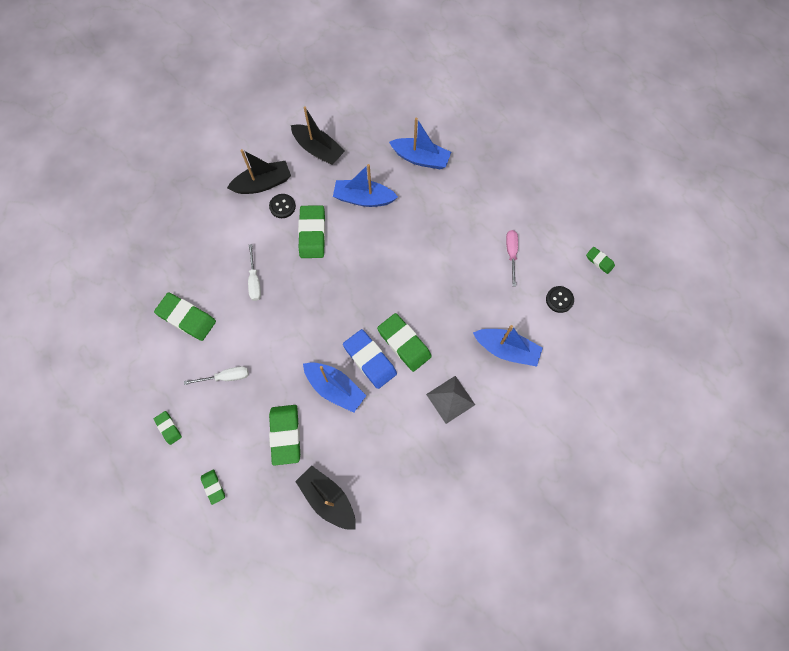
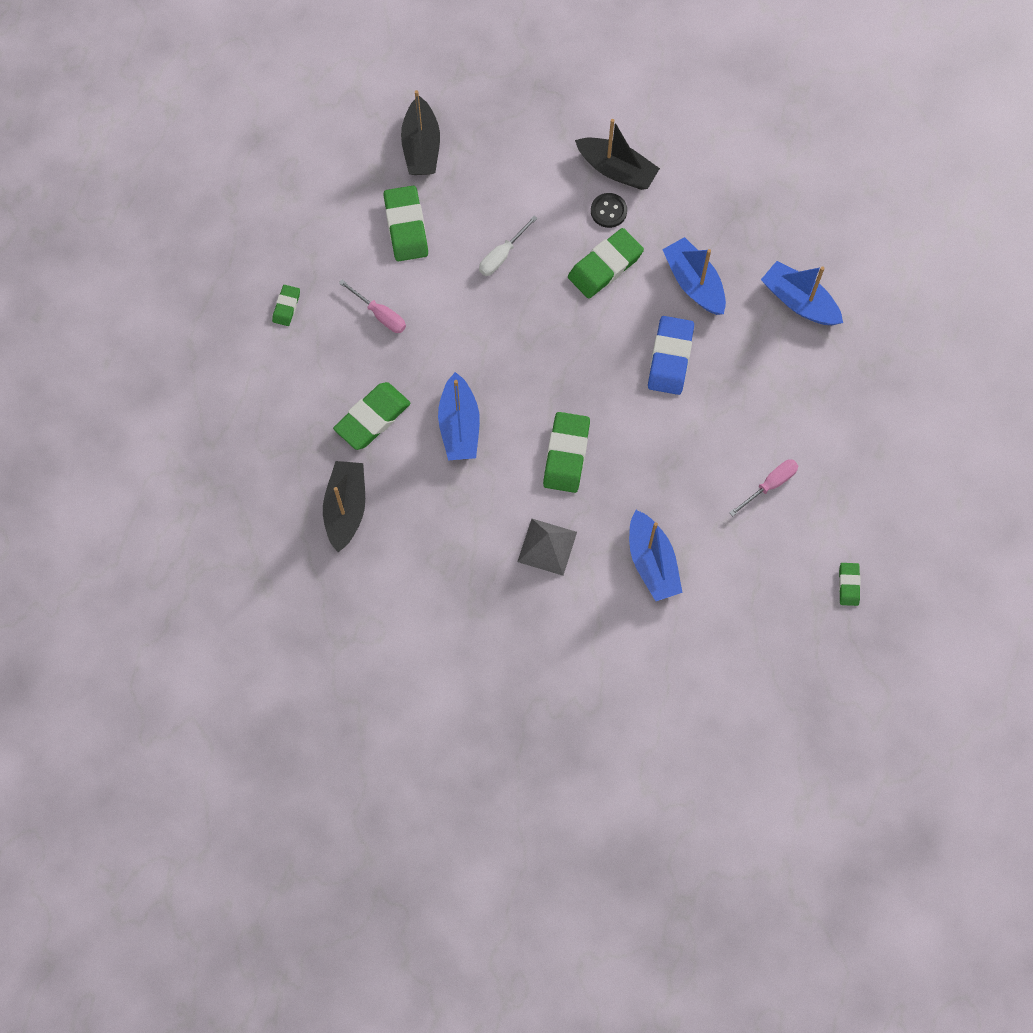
camera: 50 degrees right, 0 degrees up
white screwdriver [184,366,249,385] -> pink screwdriver [339,280,406,333]
green eraser [201,469,225,505] -> none
black boat [291,106,345,165] -> black boat moved to [401,90,440,175]
blue eraser [343,329,397,389] -> blue eraser moved to [648,316,694,395]
blue boat [389,118,451,169] -> blue boat turned 150 degrees clockwise [761,261,843,325]
black button [546,286,574,313] -> none

